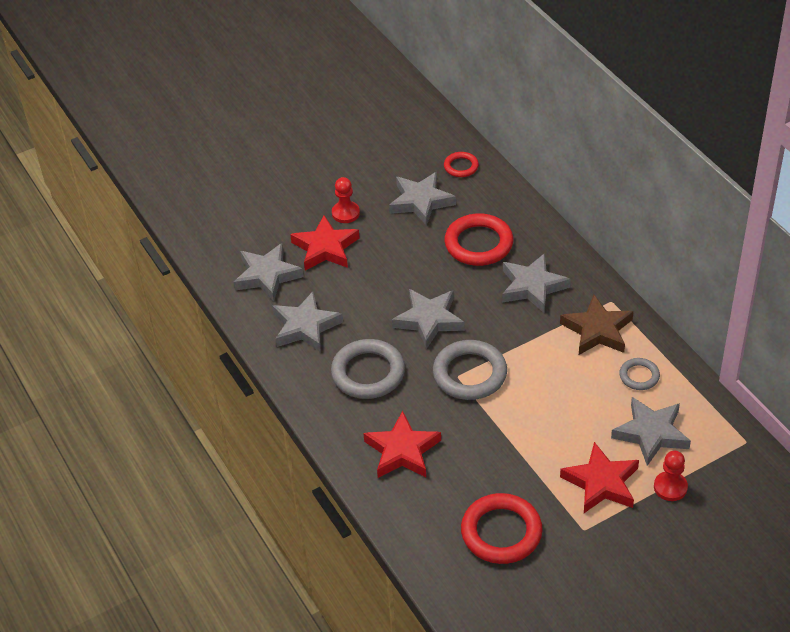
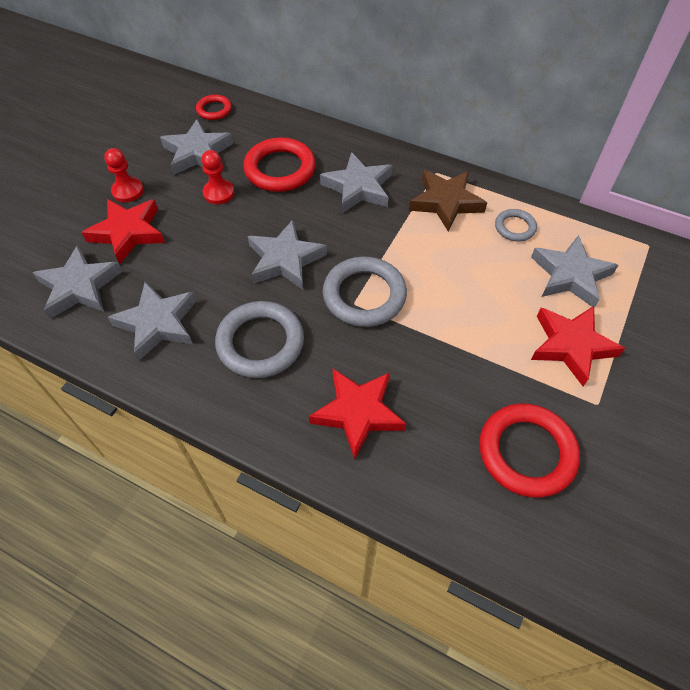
camera: 35 degrees left, 10 degrees up
red pawn [654,451,688,501] -> red pawn moved to [201,150,234,204]

